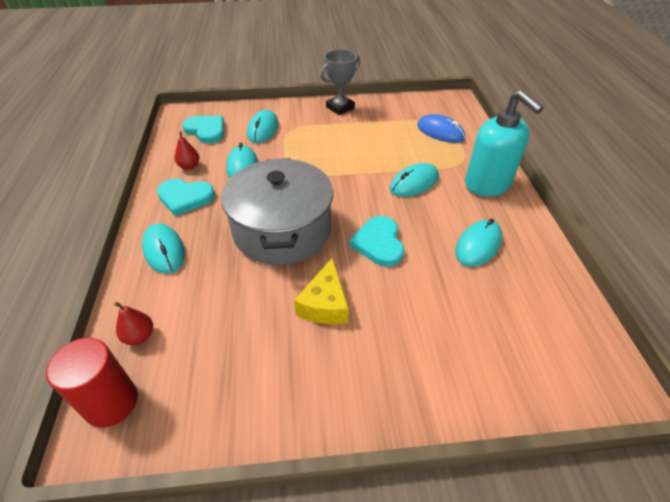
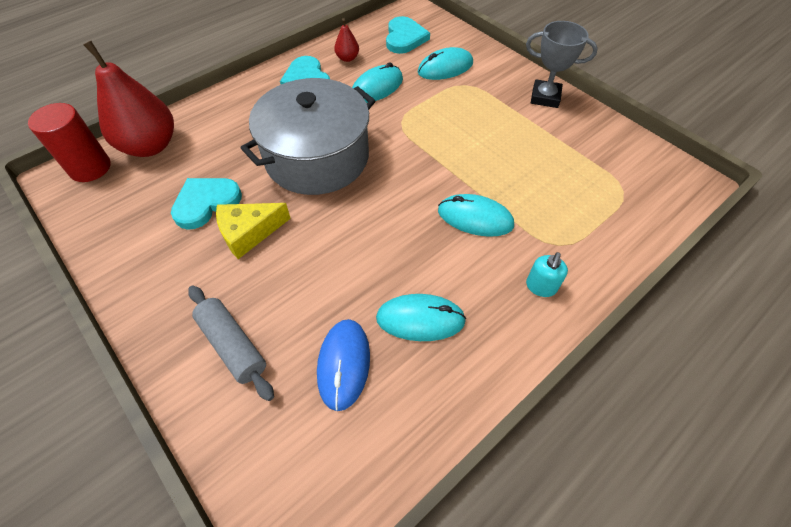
camera: 55 degrees right, 10 degrees up
red pear [114,302,153,345] -> red pear [84,41,174,157], size x2.25
turquoise mouse [142,223,185,274] -> none
turquoise heart [349,216,404,267] -> turquoise heart moved to [171,178,242,230]
blue mouse [417,114,465,143] -> blue mouse moved to [317,319,370,411]
turquoise soap dispenser [465,90,544,196] -> turquoise soap dispenser [526,252,568,297], size x0.43
none -> grey rolling pin [188,285,274,401]

